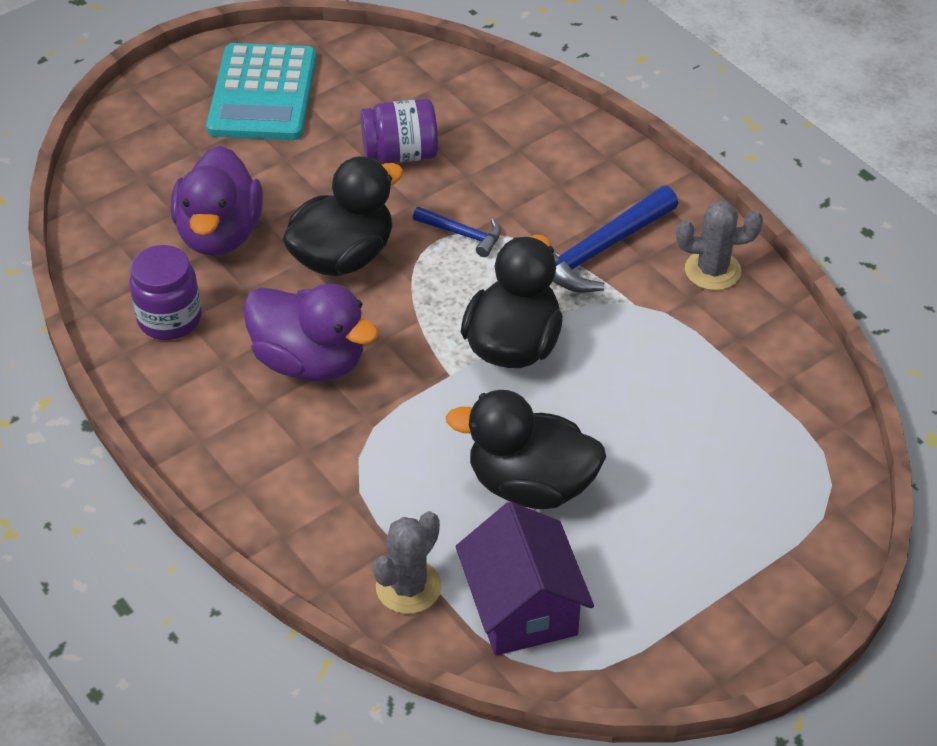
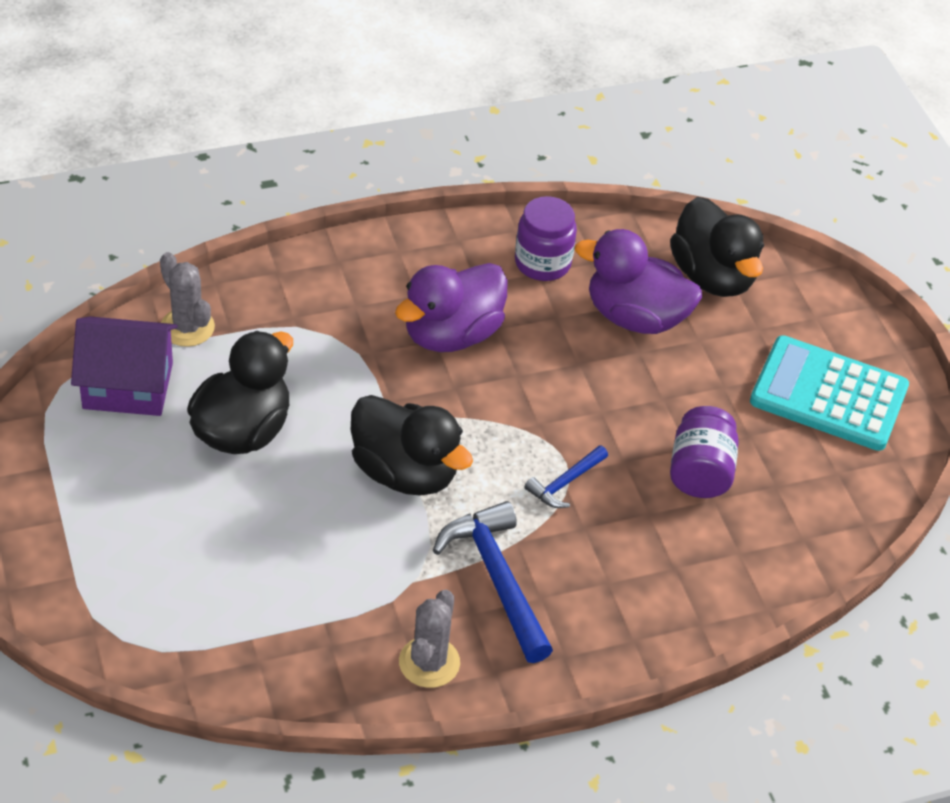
camera: 105 degrees right, 0 degrees up
black duck [282,156,404,276] -> black duck moved to [670,197,764,297]

